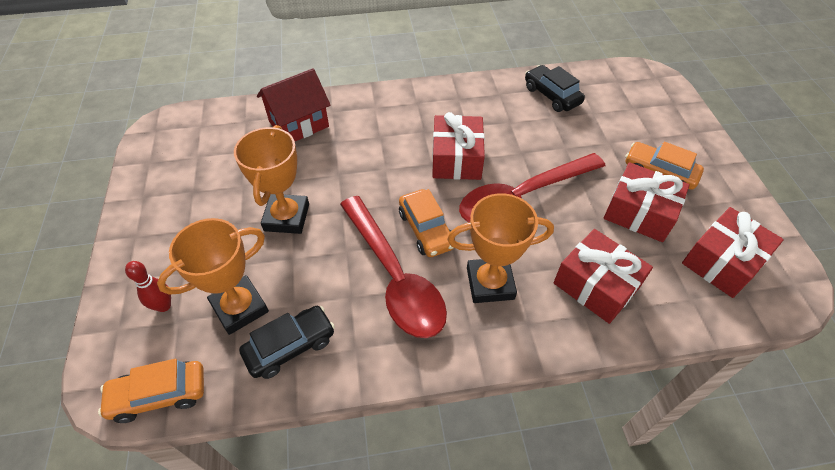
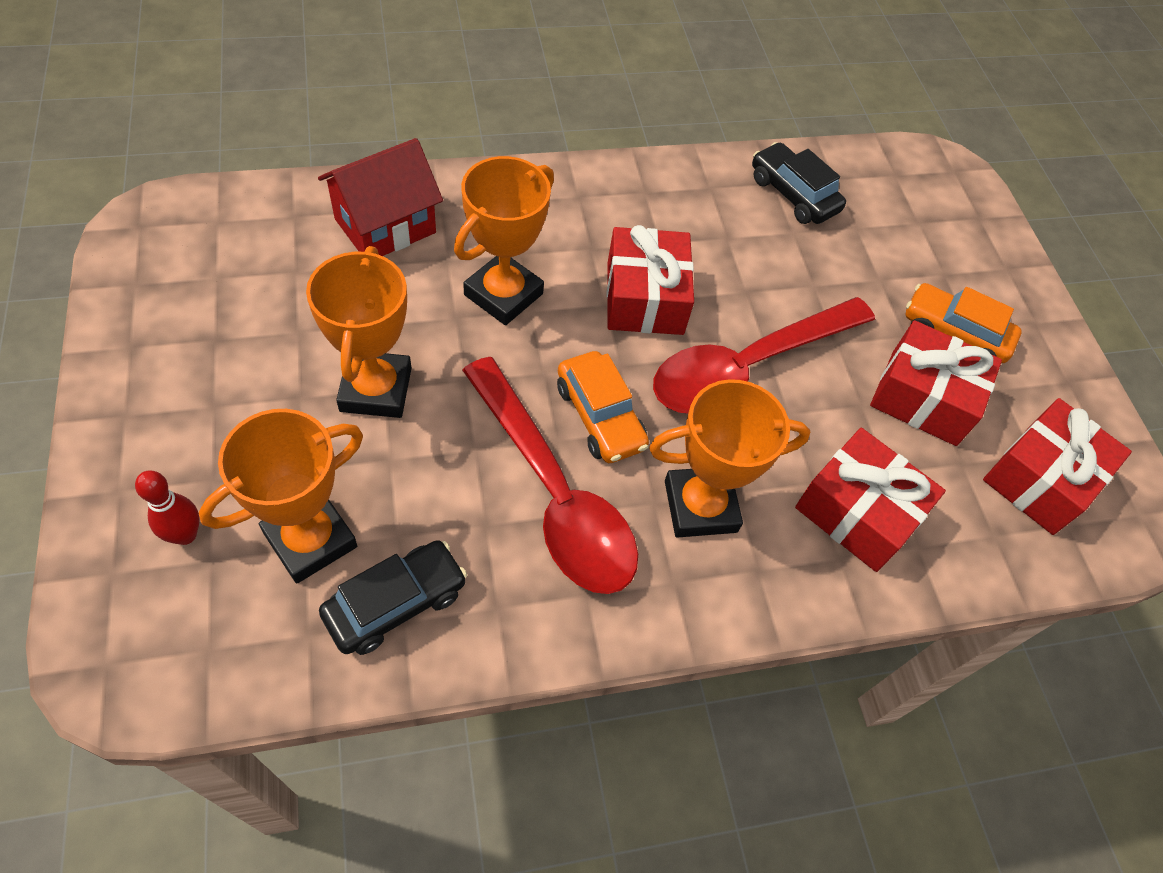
camera: 10 degrees left, 5 degrees up
orange car [98,359,204,423] -> none
none -> orange trophy [454,156,554,325]

